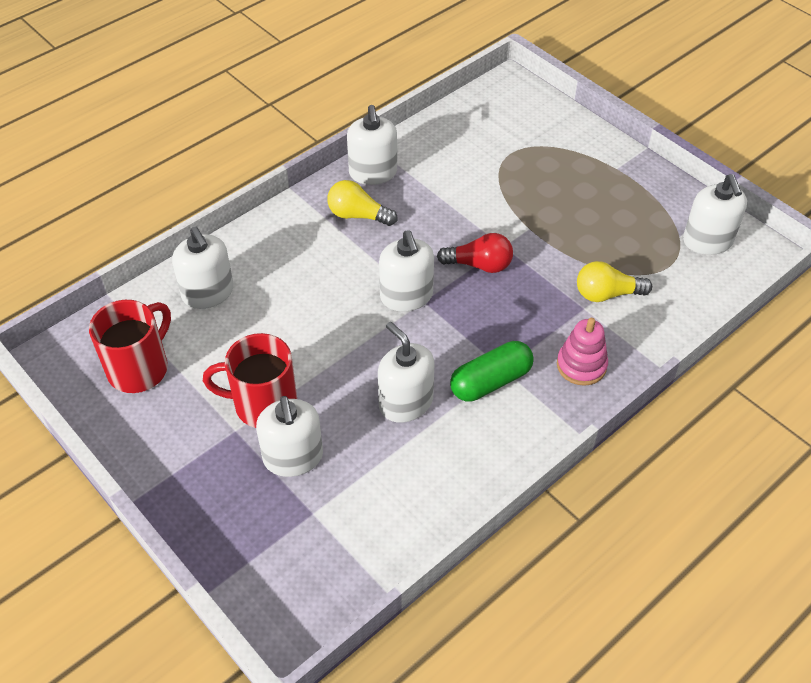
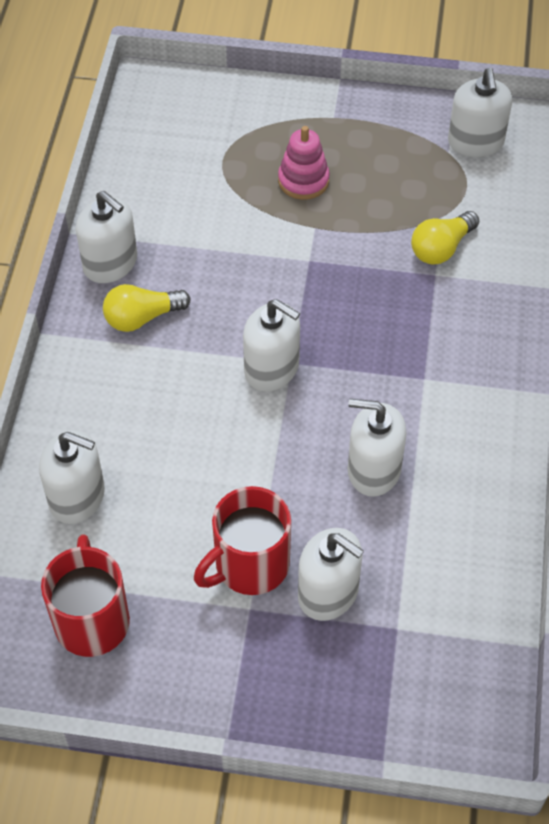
camera: 40 degrees left, 5 degrees up
red light bulb [437,233,513,273] -> none
green capsule [450,341,534,402] -> none
pink stacking toy [557,318,608,386] -> pink stacking toy moved to [278,126,330,200]
white soap dispenser [683,174,747,255] -> white soap dispenser turned 45 degrees clockwise [448,68,512,157]

